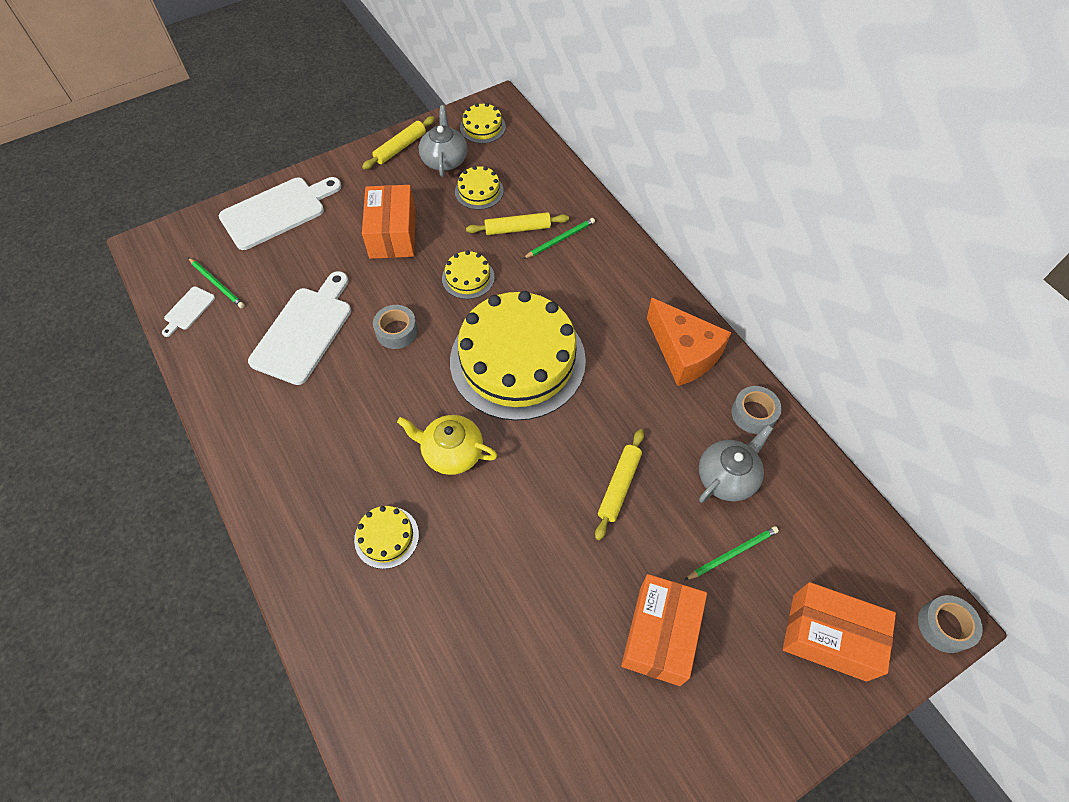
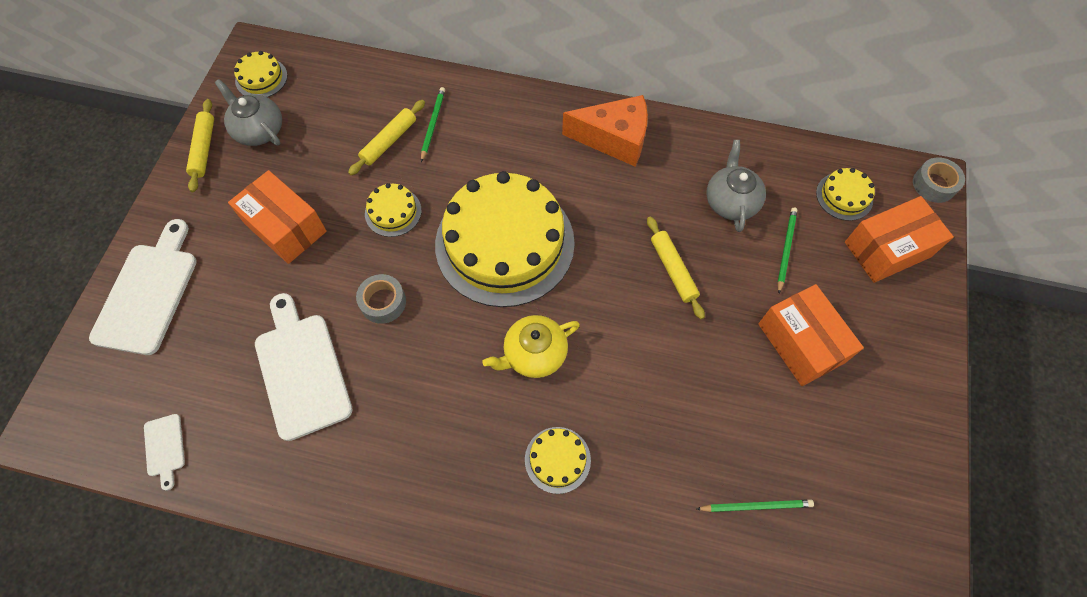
camera: 45 degrees left, 5 degrees up
green pencil [188,257,245,308] -> green pencil moved to [697,499,814,512]
yellow cake [455,166,504,210] -> yellow cake moved to [816,168,875,221]
grey tape [731,386,782,434] -> none

